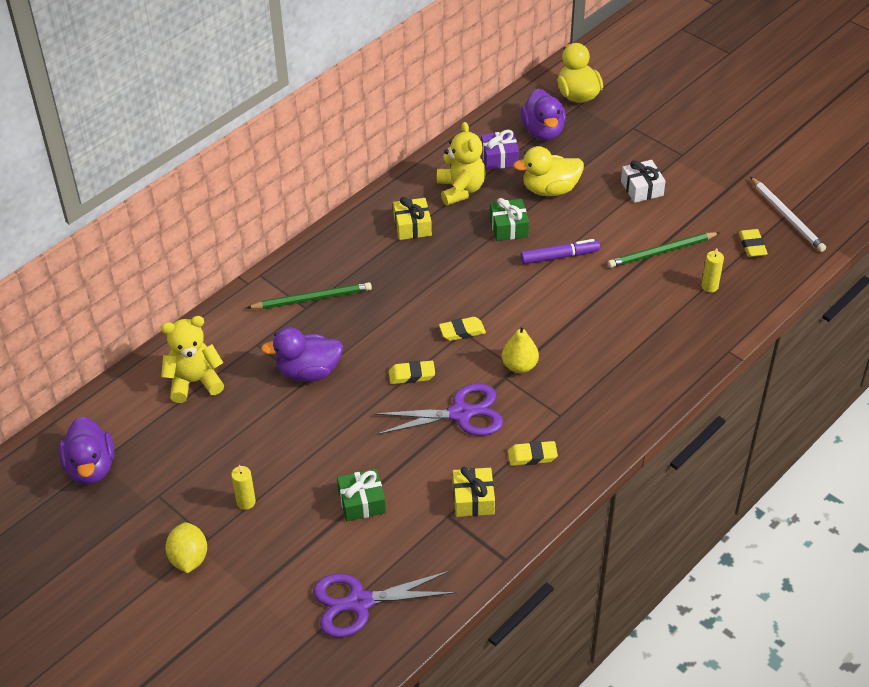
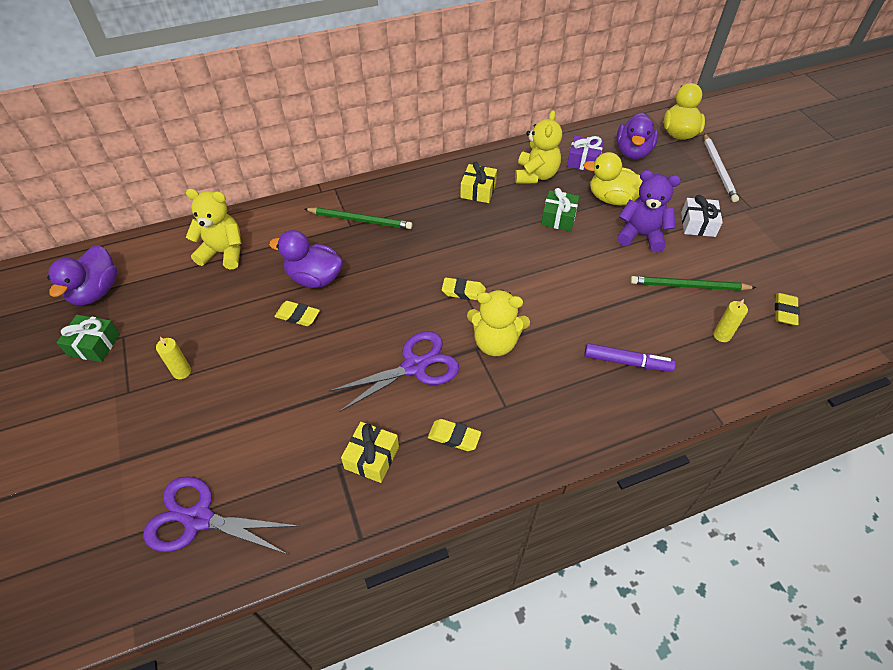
camera: 25 degrees right, 5 degrees up
yellow lemon [165,522,207,573] -> none
green gift [337,469,386,521] -> green gift moved to [57,315,120,362]
purple scissors [373,383,503,436] -> purple scissors turned 45 degrees counterclockwise [329,331,459,412]
yellow eraser [389,361,435,384] -> yellow eraser moved to [274,301,320,326]
yellow pear [502,325,539,373] -> yellow teddy bear [467,290,530,356]
purple marker [520,239,600,264] -> purple marker moved to [584,343,676,372]
white pencil [750,177,826,252] -> white pencil moved to [704,133,739,202]
none -> purple teddy bear [617,170,681,252]

